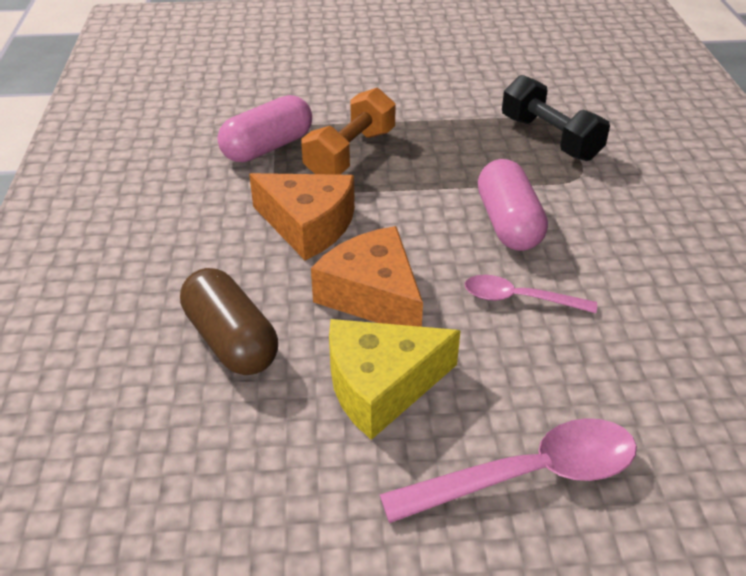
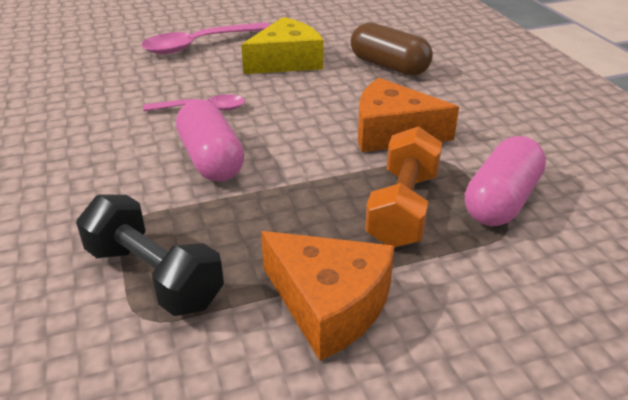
camera: 165 degrees right, 5 degrees down
orange cheese [311,226,423,327] -> orange cheese moved to [261,231,395,361]

